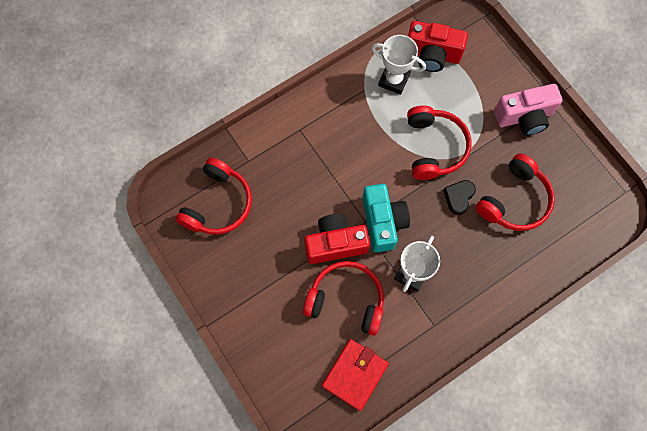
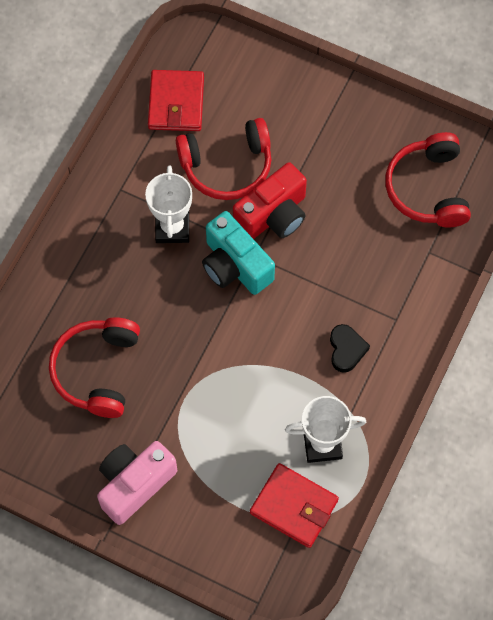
camera: 150 degrees right, 5 degrees down
red headphones [407,106,472,180] -> none
red camera [408,21,468,72] -> red wallet [250,463,339,548]
black heart [443,180,476,215] -> black heart moved to [330,324,370,373]

